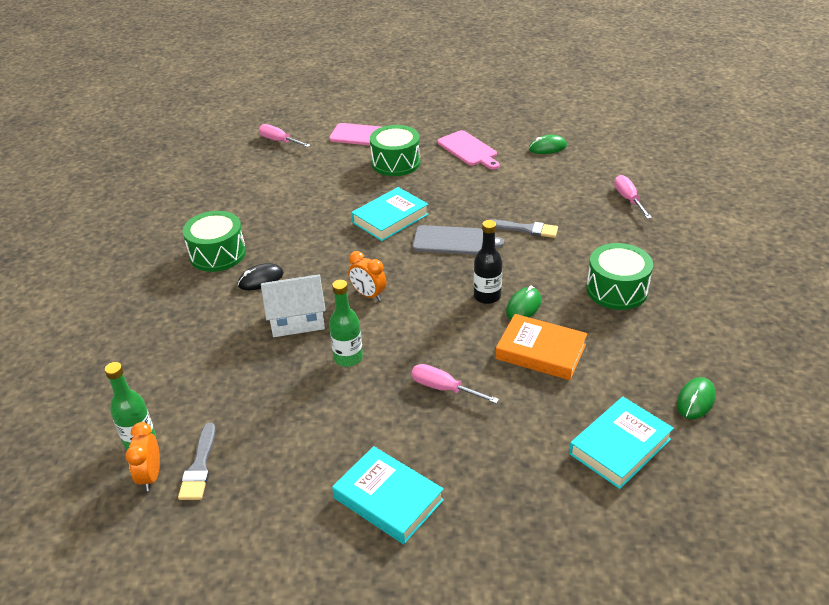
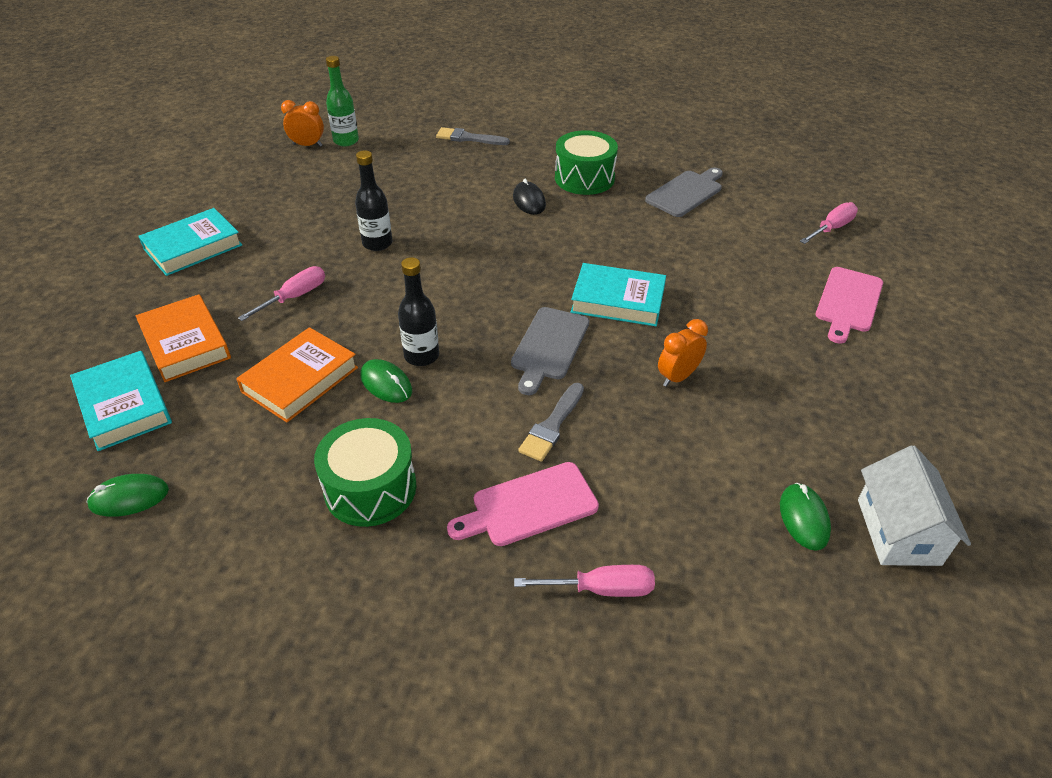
camera: 100 degrees right, 5 degrees up
grey brush [178,423,215,500] -> grey brush moved to [436,127,510,145]
white house [261,274,326,337] -> white house moved to [858,445,971,566]
green bottle [329,280,363,367] -> black bottle [355,150,392,251]
orange clock [348,251,386,301] -> orange clock moved to [658,319,708,387]
turquoise book [351,187,429,241] -> turquoise book turned 45 degrees counterclockwise [571,263,666,326]
green drum [370,125,420,176] -> none
pink cutting board [437,130,500,170] -> pink cutting board moved to [447,462,599,546]
green mouse [677,377,716,419] -> green mouse turned 60 degrees counterclockwise [86,474,169,517]
none -> orange book [136,294,231,382]
none -> grey cutting board [645,168,723,217]

